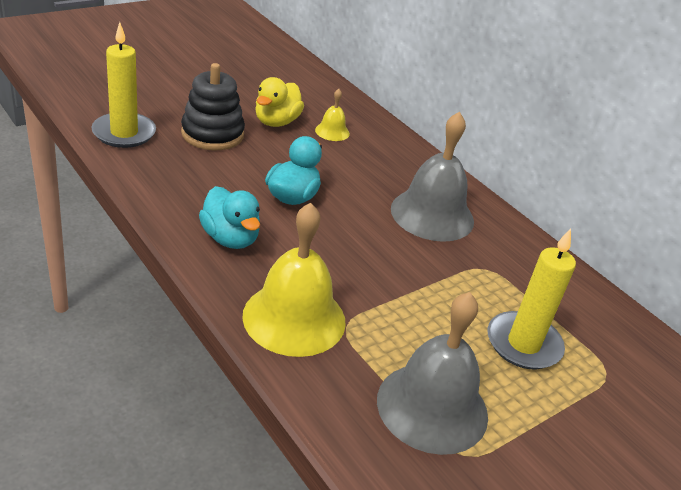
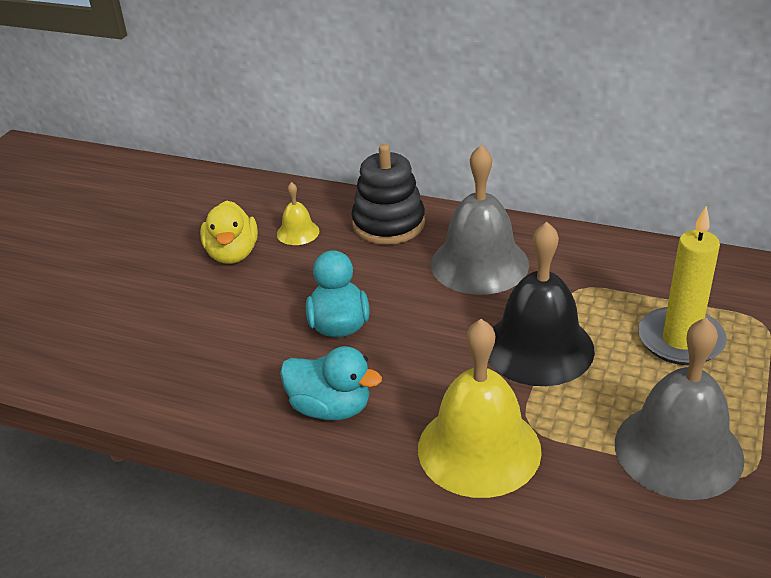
camera: 25 degrees left, 0 degrees up
yellow candle [91,22,156,148] -> none
black stacking toy [181,63,245,150] -> black stacking toy moved to [351,144,425,245]
none -> black bell [488,222,595,386]

